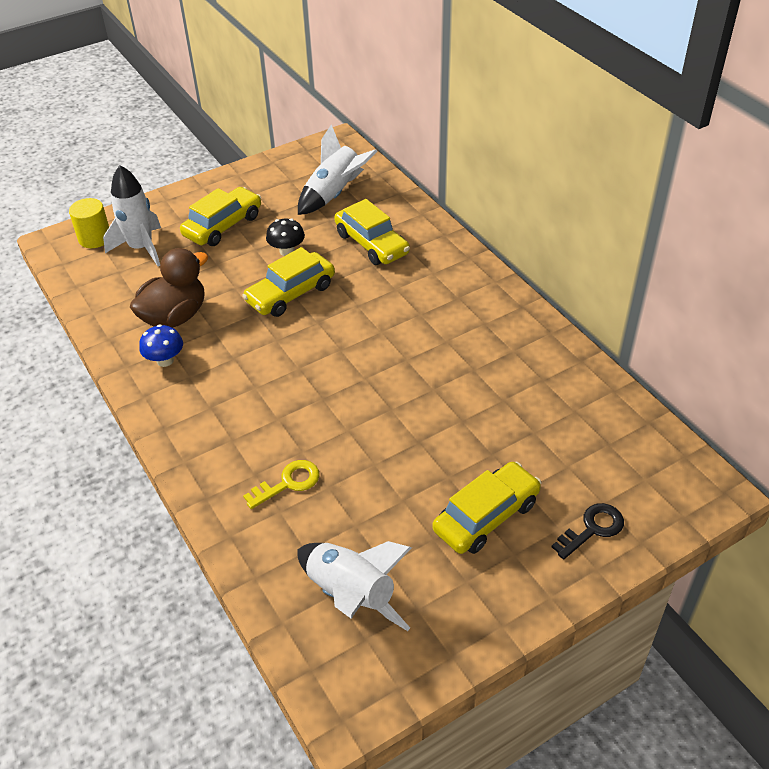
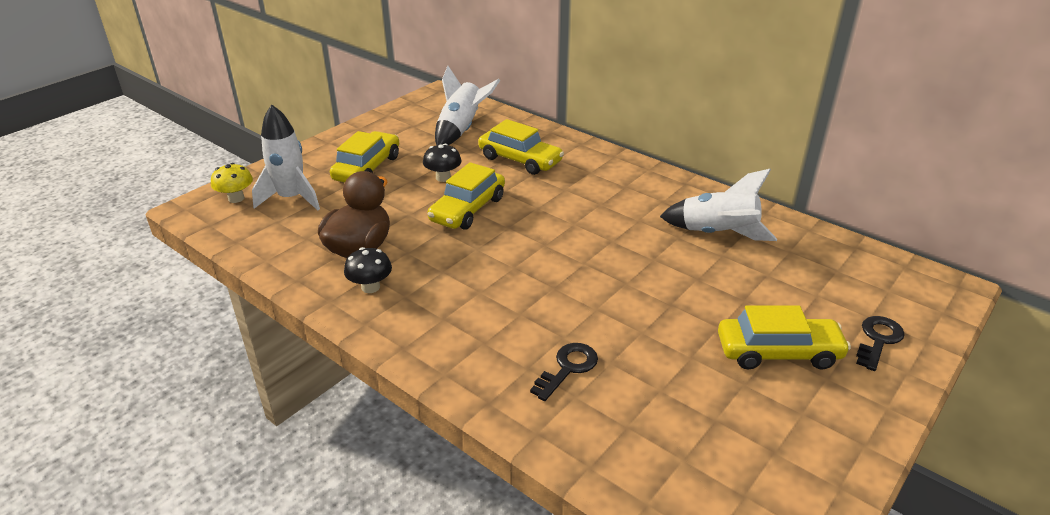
camera: 20 degrees left, 10 degrees down
yellow cylinder [69,198,109,248] -> yellow mushroom [211,163,253,203]
blue mushroom [139,324,183,367] -> black mushroom [344,247,392,293]
yellow key [243,460,320,509] -> black key [530,343,598,401]
white rocket [298,541,412,631] -> white rocket moved to [660,169,777,241]
yellow car [432,462,541,554] -> yellow car turned 60 degrees clockwise [718,305,851,369]

